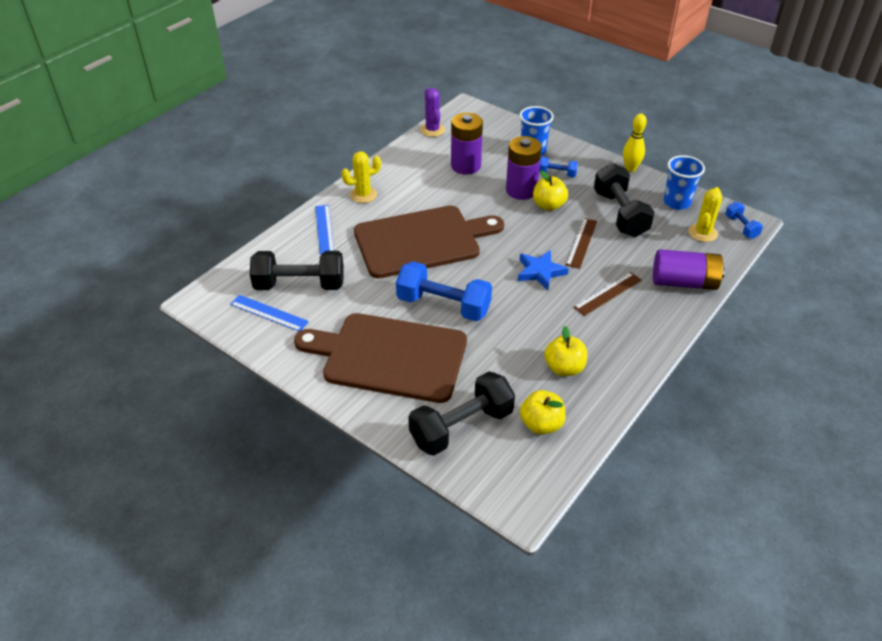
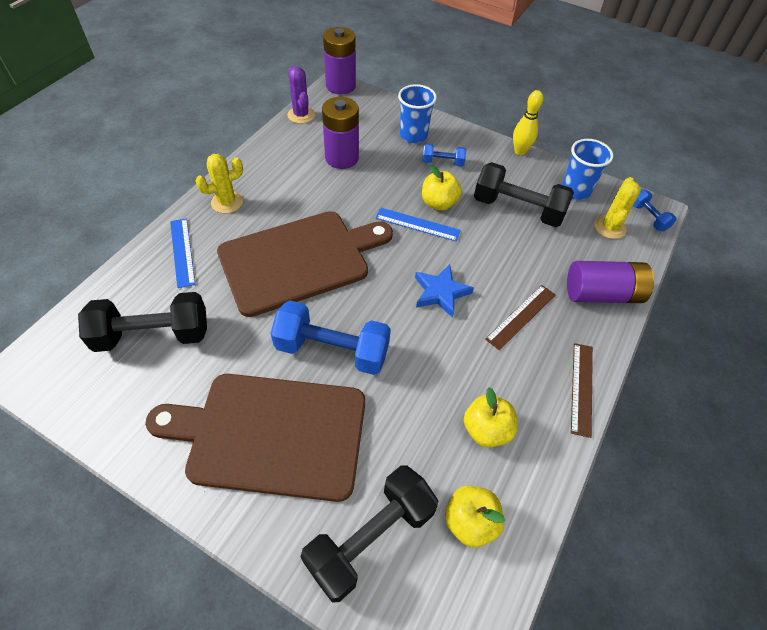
camera: 10 degrees left, 10 degrees up
blue ruler [230,295,309,332] -> blue ruler moved to [376,208,461,241]
purple battery [506,136,542,200] -> purple battery moved to [323,27,356,94]
brown ruler [566,218,597,269] -> brown ruler moved to [571,343,593,438]
black dumbbell [594,163,655,237] -> black dumbbell turned 45 degrees counterclockwise [474,162,574,227]

